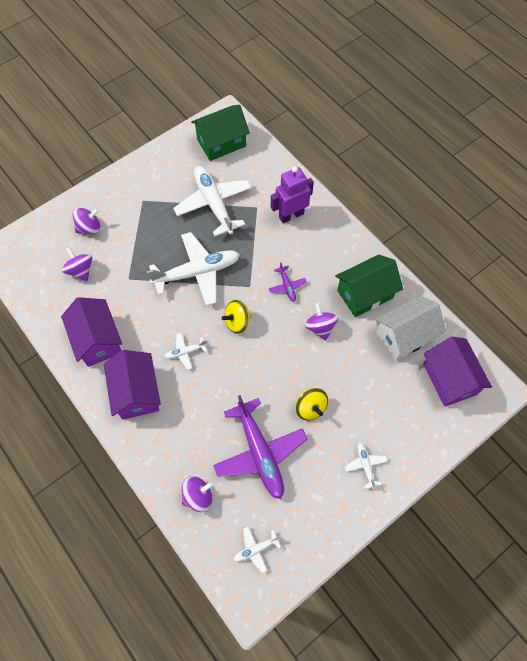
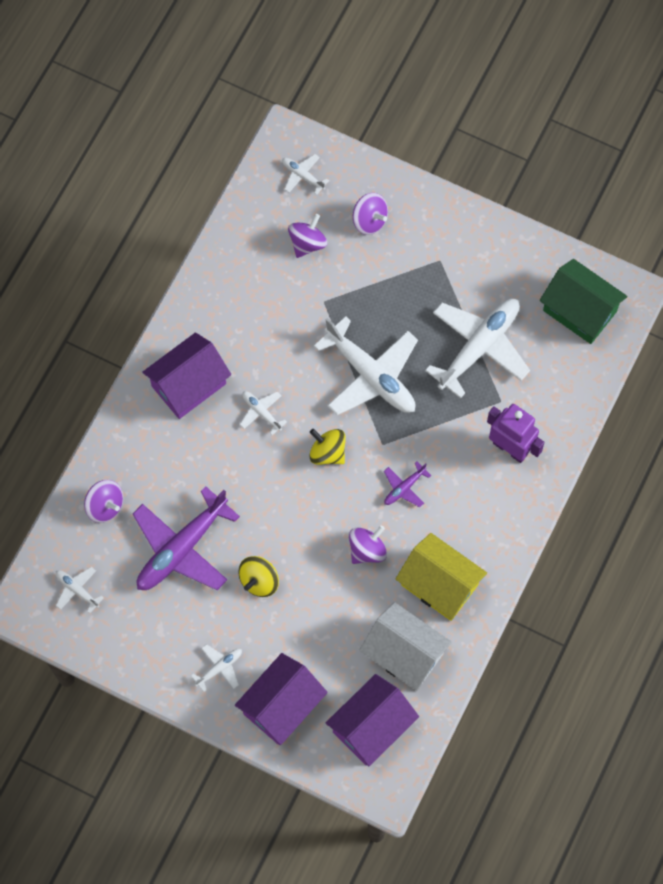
camera: 65 degrees right, 5 degrees up
purple house [61,297,122,367] -> purple house moved to [235,653,328,745]
green house [335,255,403,317] -> yellow house [396,533,487,621]
none -> white plane [282,154,329,195]

